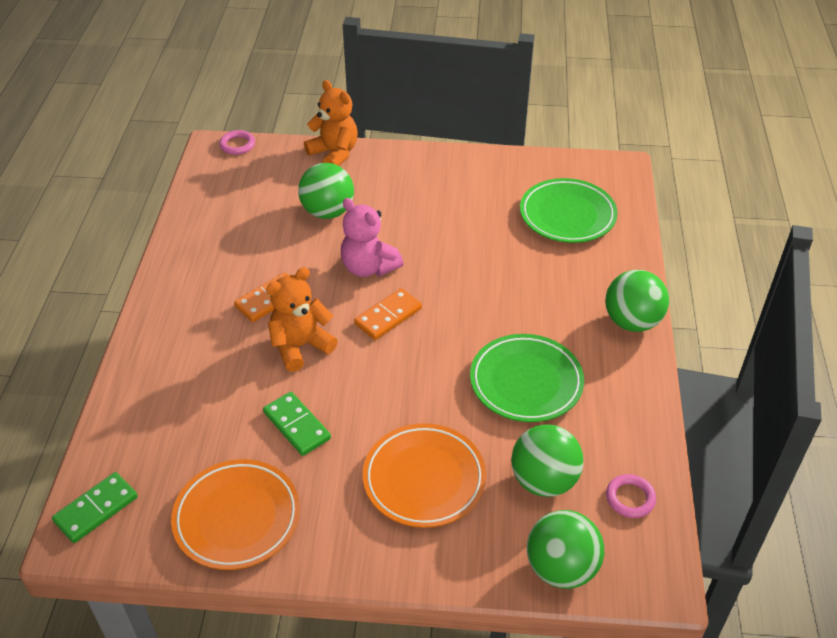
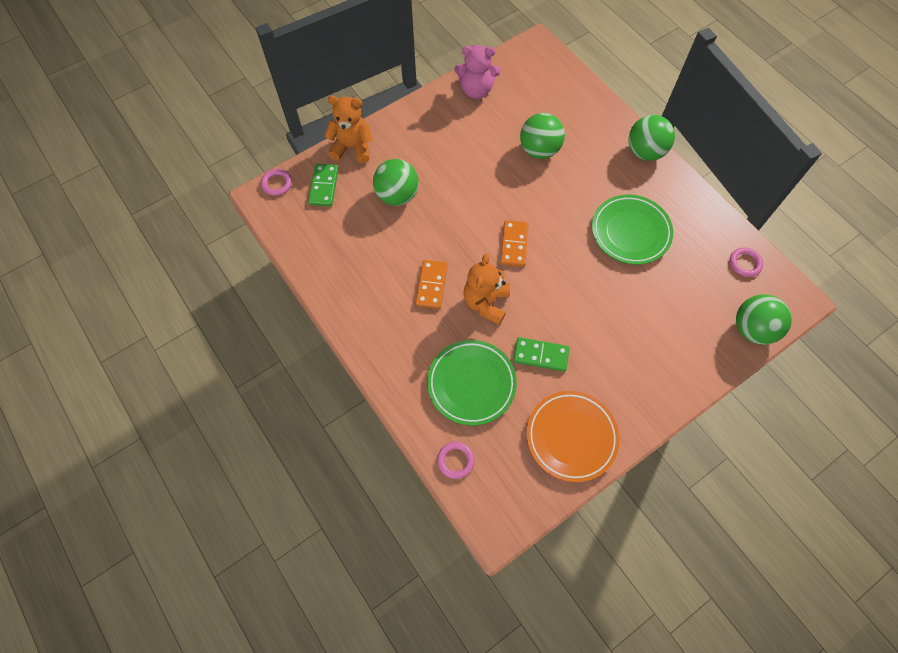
camera: 40 degrees left, 20 degrees up
green domino [52,472,138,543] -> green domino moved to [308,164,339,206]
pink teddy bear [341,198,404,277] -> pink teddy bear moved to [454,45,501,99]
orange plate [363,423,486,528] -> none
green ball [511,424,584,497] -> green ball moved to [520,113,565,159]
green plate [520,178,617,243] -> green plate moved to [427,340,517,426]
none -> pink ring [437,442,475,479]

